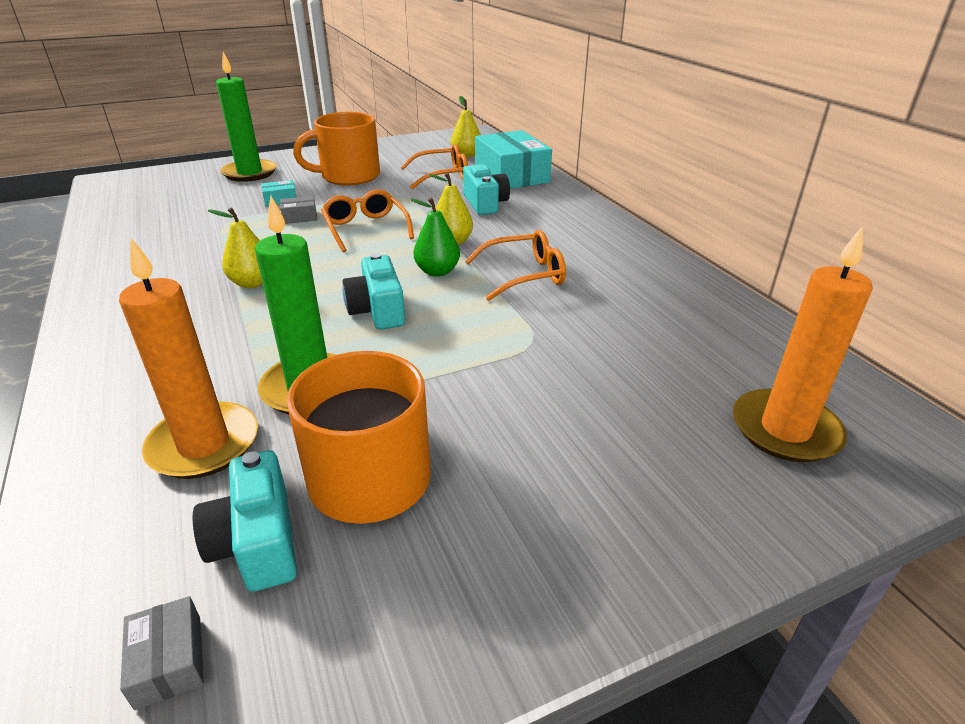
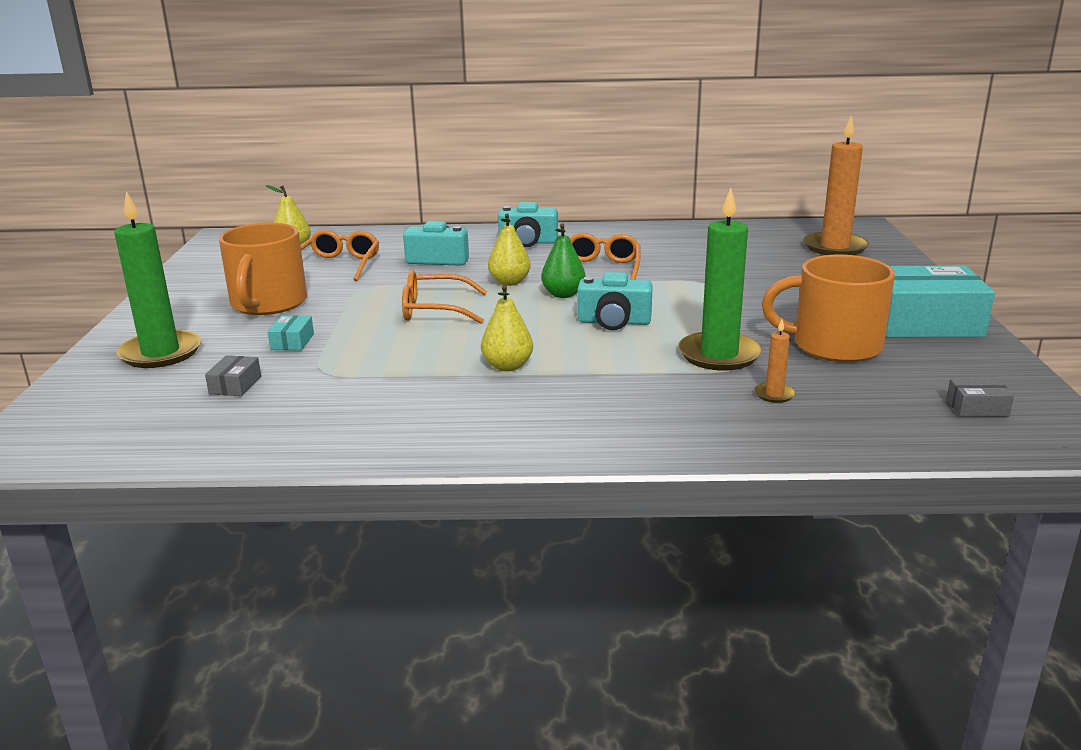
camera: 65 degrees left, 10 degrees down
orange candle [119,238,258,479] -> orange candle [754,319,796,403], size x0.45
turquoise camera [193,450,297,592] -> turquoise camera moved to [498,202,558,247]
grey box [280,196,317,224] -> grey box moved to [205,355,261,396]
turquoise box [475,130,552,189] -> turquoise box moved to [886,266,995,337]

